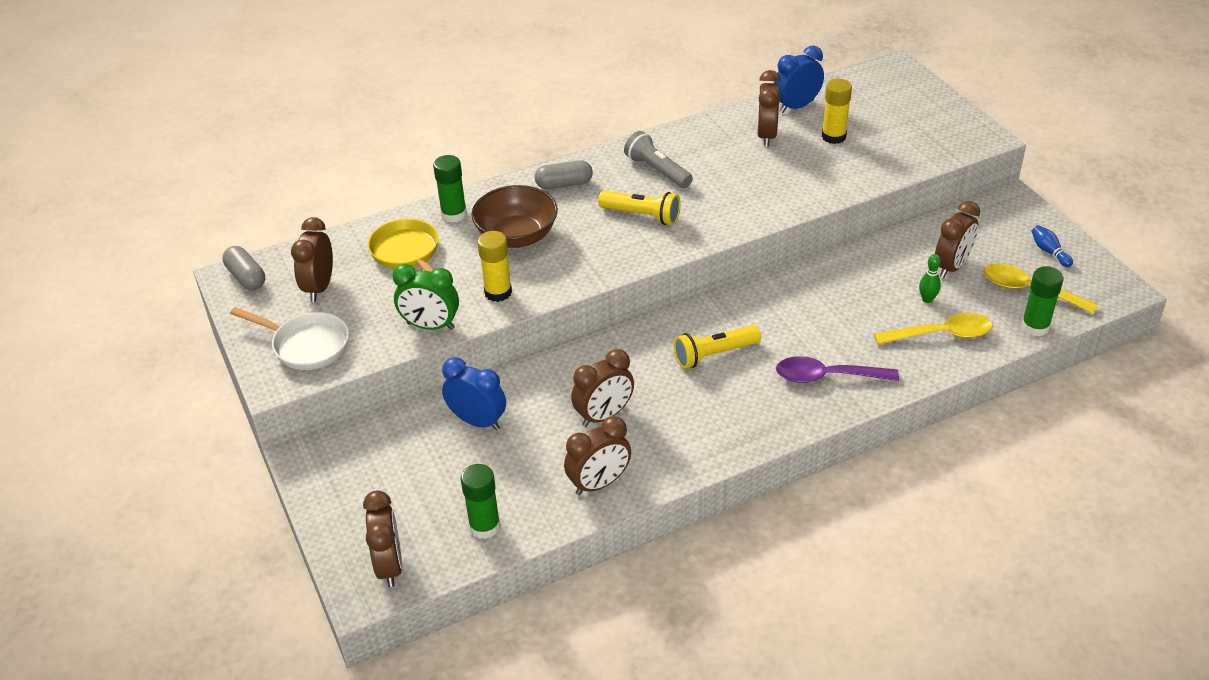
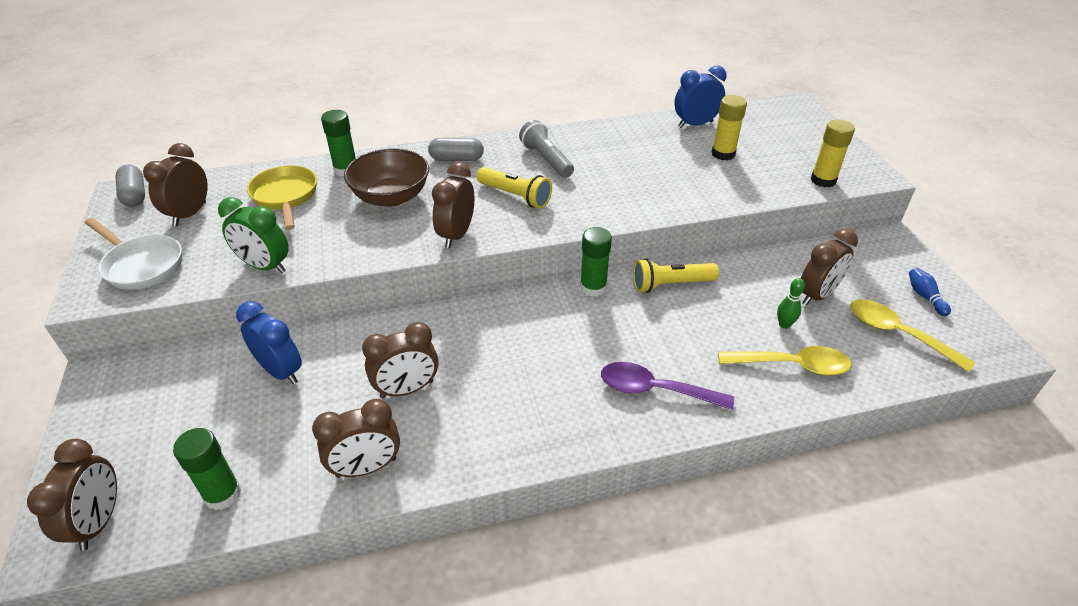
camera: 10 degrees right, 0 degrees up
yellow glue stick [477,231,512,302] -> yellow glue stick moved to [811,119,855,187]
yellow flashlight [674,325,761,368] -> yellow flashlight moved to [633,258,719,293]
brown clock [757,70,781,147] -> brown clock moved to [432,162,474,248]
green glue stick [1021,266,1063,336] -> green glue stick moved to [580,227,612,297]

